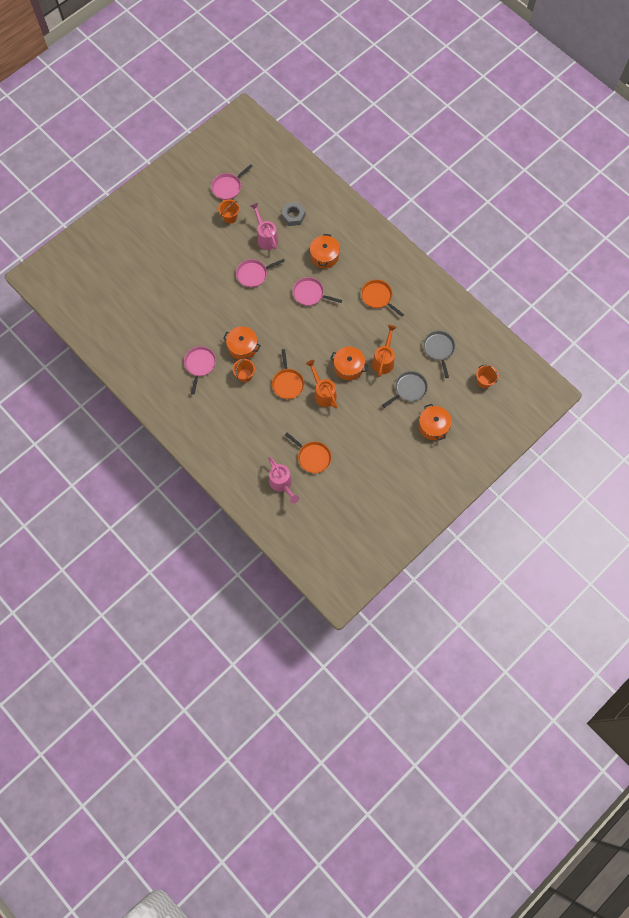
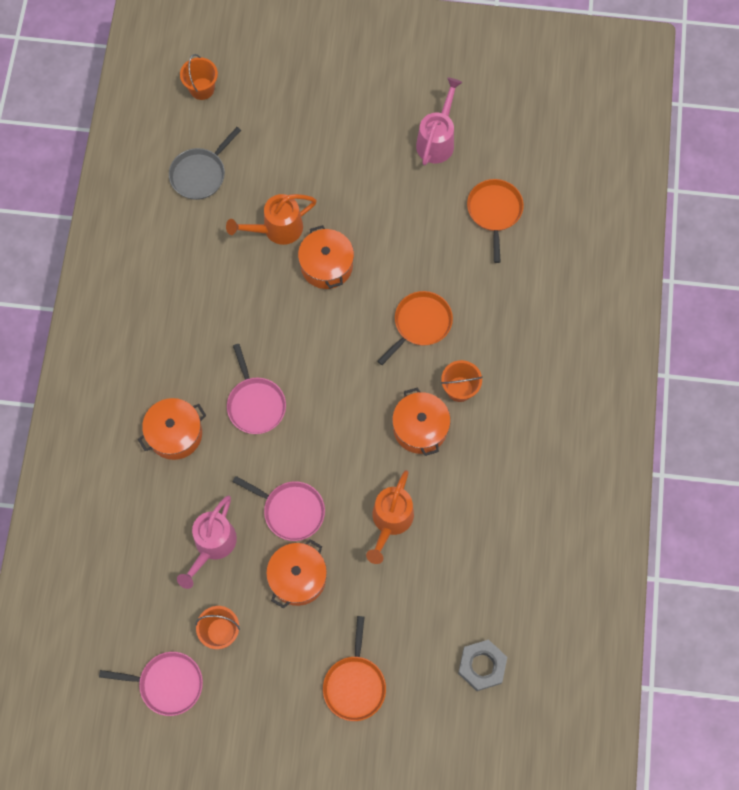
camera: 130 degrees left, 0 degrees up
pink pan [184,346,216,394] -> none
pink watering can [268,457,299,504] -> pink watering can moved to [416,78,462,165]
grey nut [281,202,306,226] -> grey nut moved to [458,640,507,691]
orange watering can [306,360,337,409] -> orange watering can moved to [366,470,414,564]
orange pan [361,280,404,317] -> orange pan moved to [323,616,386,721]
grey pan [382,371,428,408] -> none
orange pot [419,404,452,441] -> orange pot moved to [266,539,327,609]

